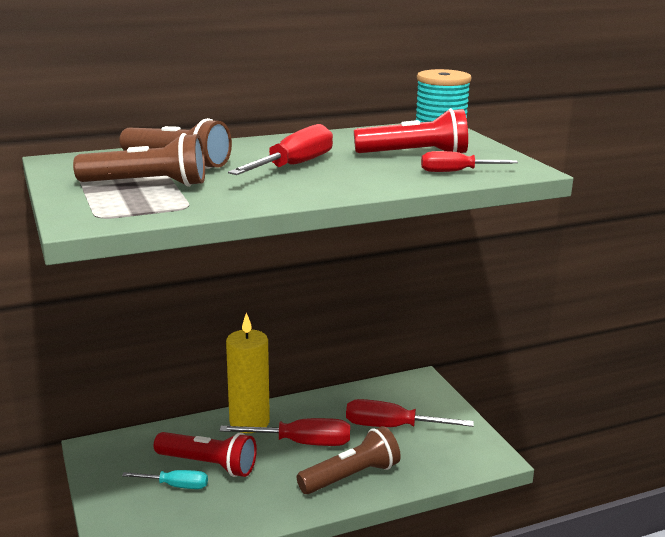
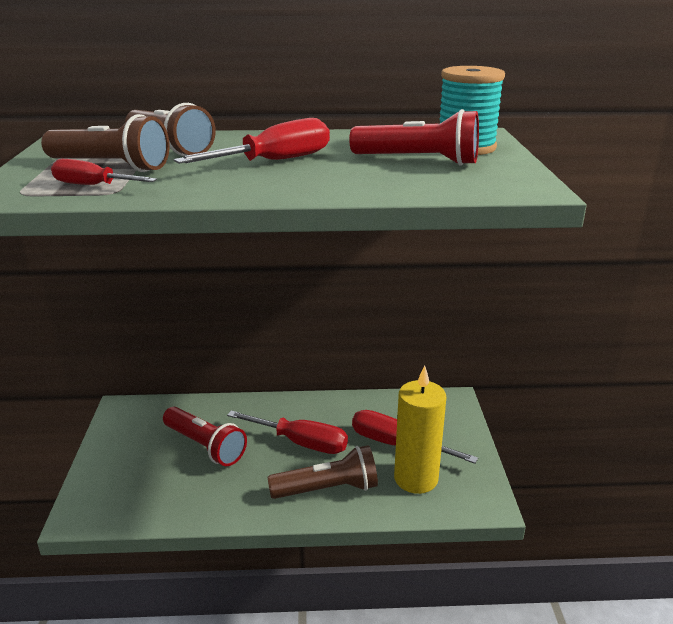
camera: 20 degrees right, 5 degrees up
turquoise screwdriver [122,470,208,489] -> none
yellow candle [226,313,270,433] -> yellow candle moved to [394,365,446,494]
red screwdriver [421,151,518,172] -> red screwdriver moved to [51,159,157,185]

